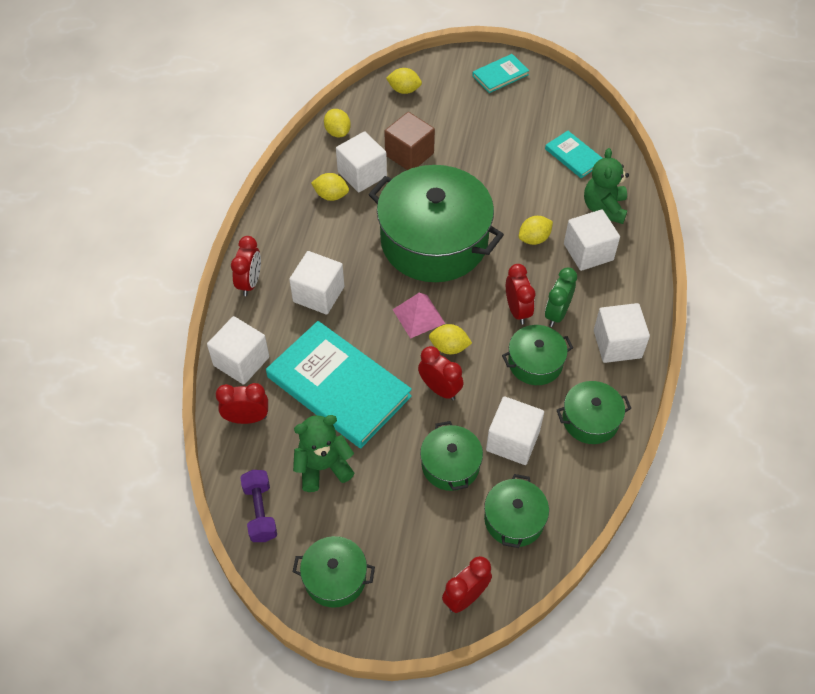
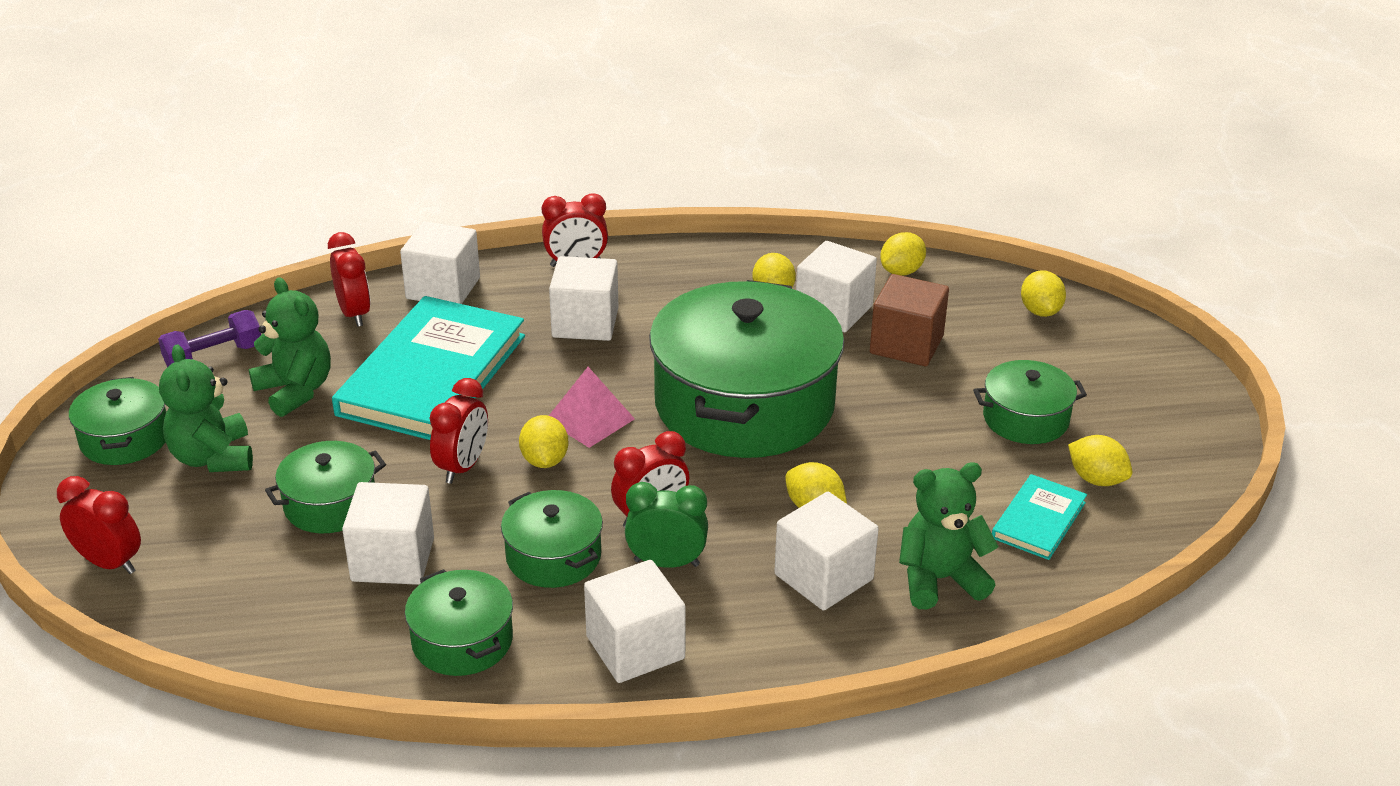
camera: 70 degrees right, 20 degrees down
turquoise book [472,54,529,93] -> none
green pot [484,474,549,548] -> green pot moved to [973,360,1087,444]
none -> green teddy bear [159,344,253,472]
none -> yellow lemon [1068,435,1132,486]

